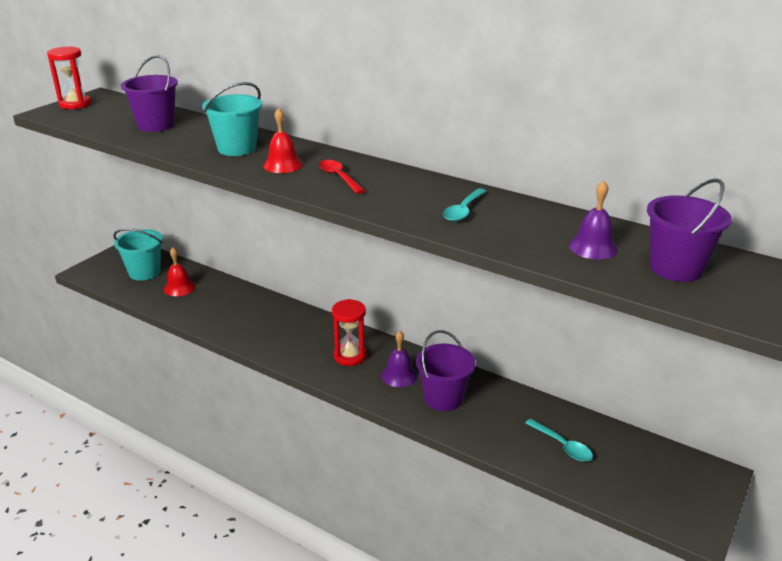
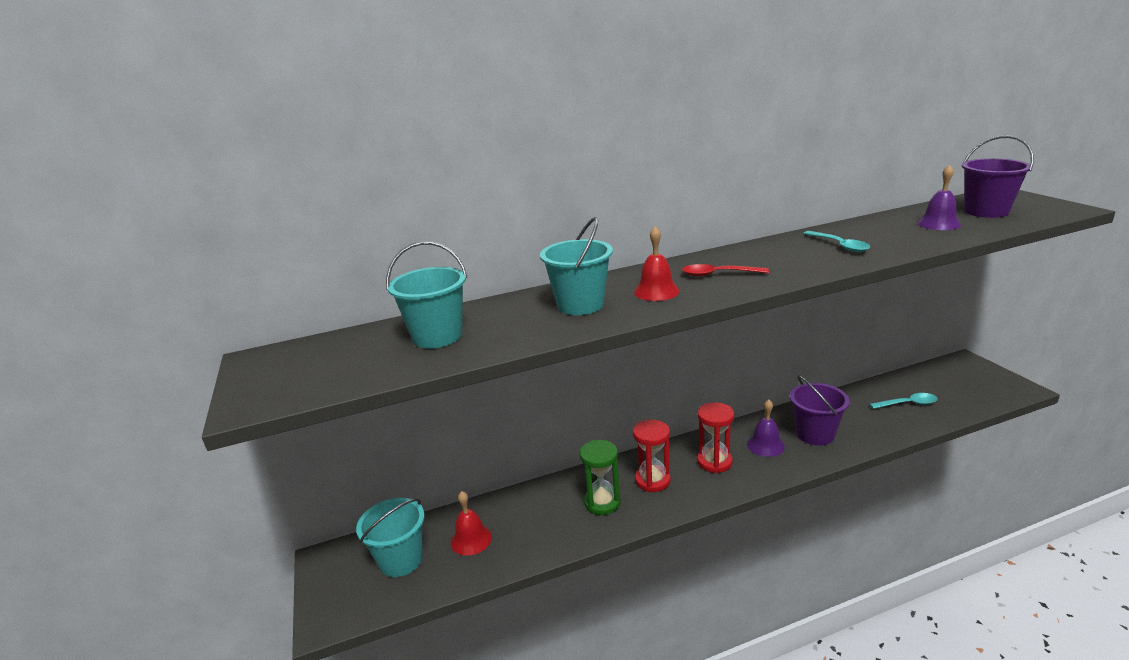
camera: 50 degrees left, 5 degrees down
red hourglass [47,46,91,109] -> red hourglass moved to [633,420,671,492]
purple bucket [121,55,178,132] -> turquoise bucket [386,241,467,349]
none -> green hourglass [579,440,621,515]

